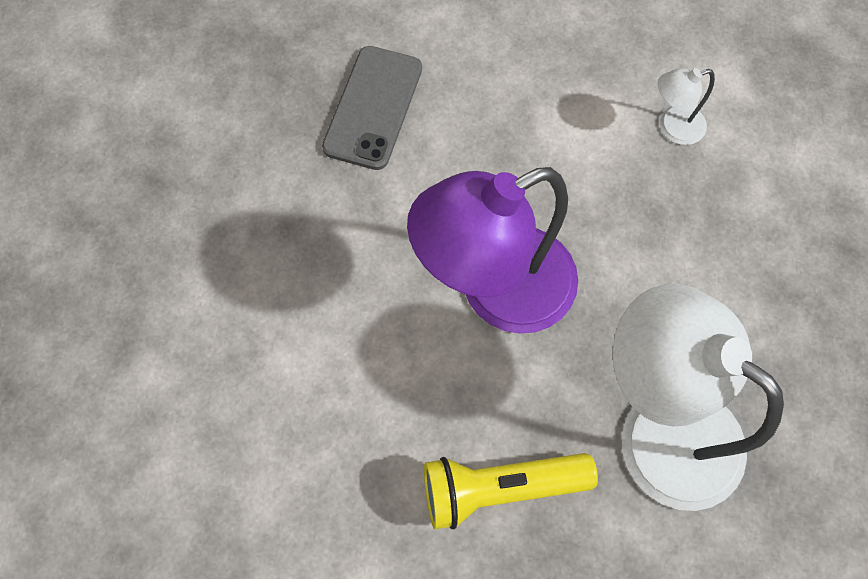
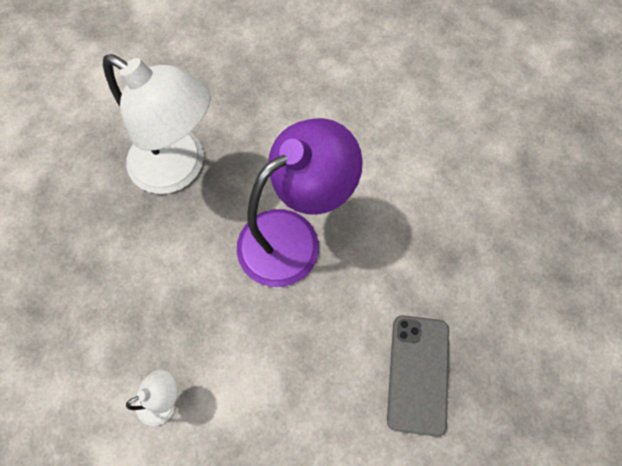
camera: 170 degrees right, 0 degrees up
yellow flashlight [424,453,598,529] -> none

